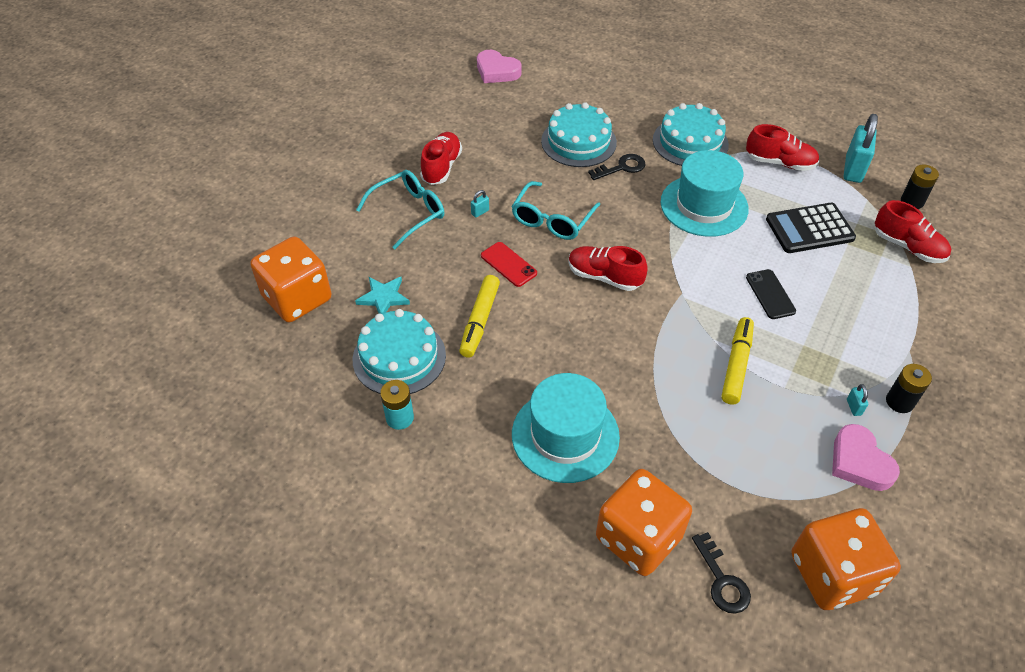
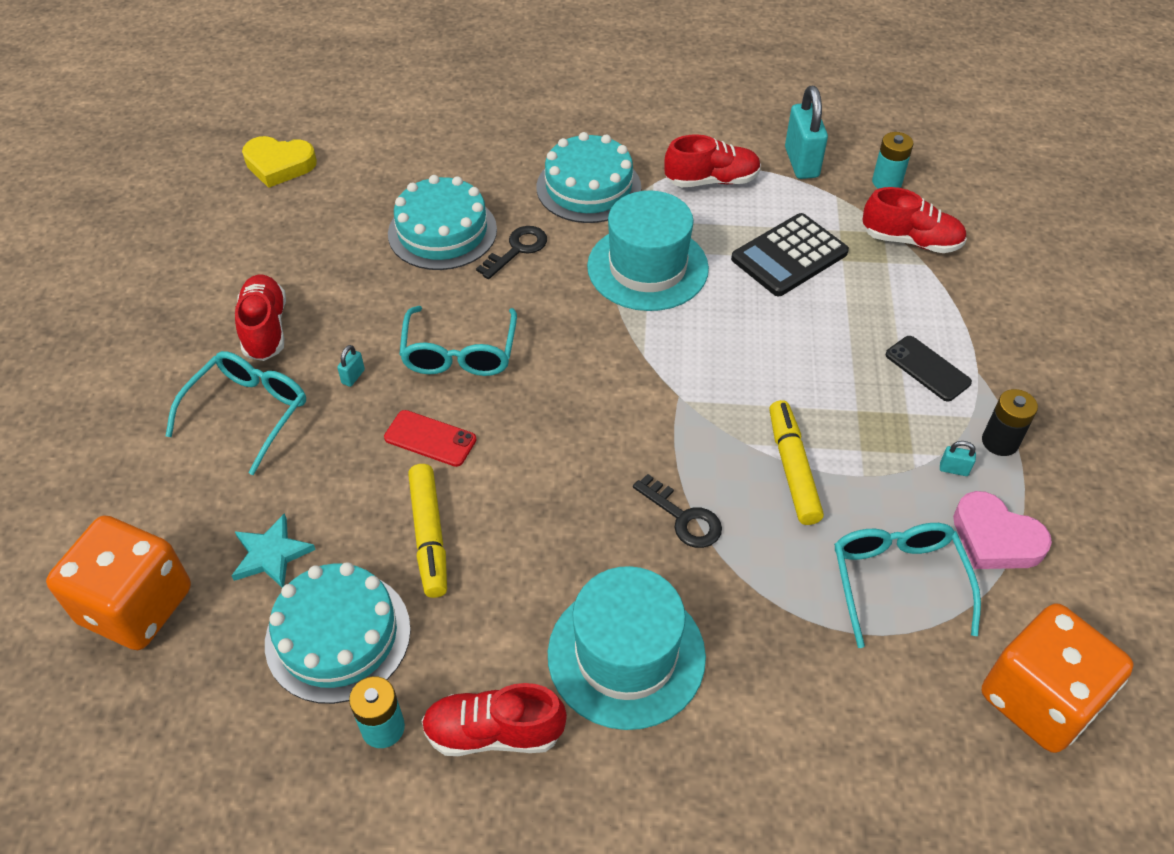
camera: 25 degrees left, 0 degrees up
pink heart [477,50,521,83] -> yellow heart [242,136,317,188]
red shoe [568,246,648,291] -> red shoe moved to [421,683,567,756]
orange dice [596,469,692,576] -> none
black key [692,532,751,614] -> black key moved to [633,474,722,548]
black phone [746,269,796,319] -> black phone moved to [886,336,972,402]
turquoise padlock [847,384,868,416] -> turquoise padlock turned 45 degrees counterclockwise [940,441,976,476]
black battery [901,165,939,209] -> turquoise battery [872,132,914,189]
none -> turquoise glasses [834,523,981,648]

